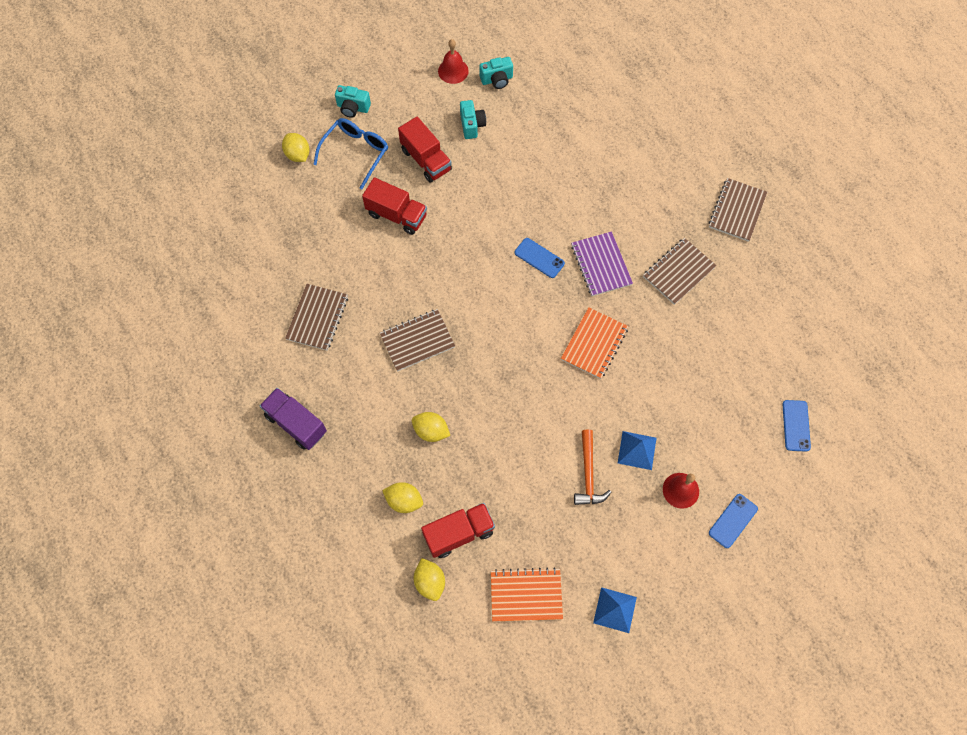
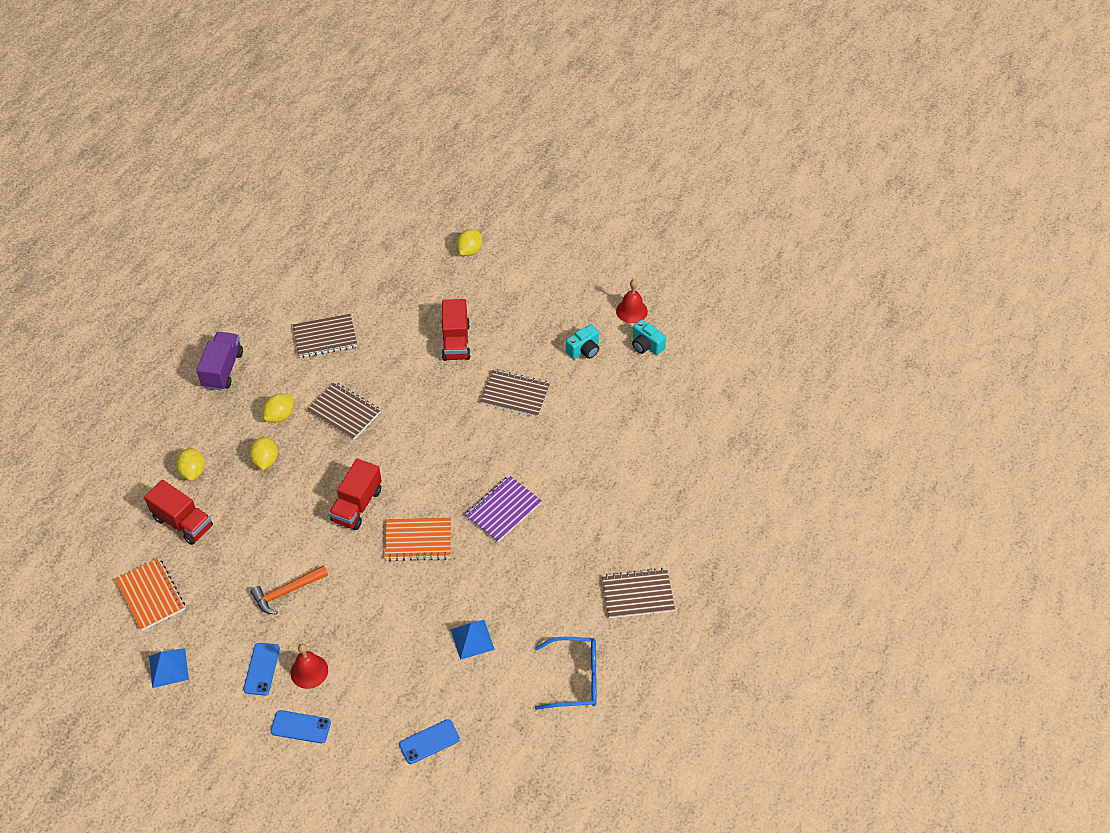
camera: 60 degrees right, 15 degrees down
blue glasses [313,118,388,189] -> blue glasses moved to [535,637,597,710]
turquoise camera [335,85,371,118] -> none
red truck [398,117,452,182] -> red truck moved to [329,459,382,530]
yellow lemon [414,558,445,601] -> yellow lemon moved to [263,394,293,423]
blue phone [515,238,565,278] -> blue phone moved to [243,643,280,696]
blue pyramid [618,431,656,470] -> blue pyramid moved to [451,620,495,660]
brown notebook [643,238,717,305] -> brown notebook moved to [480,369,550,418]

